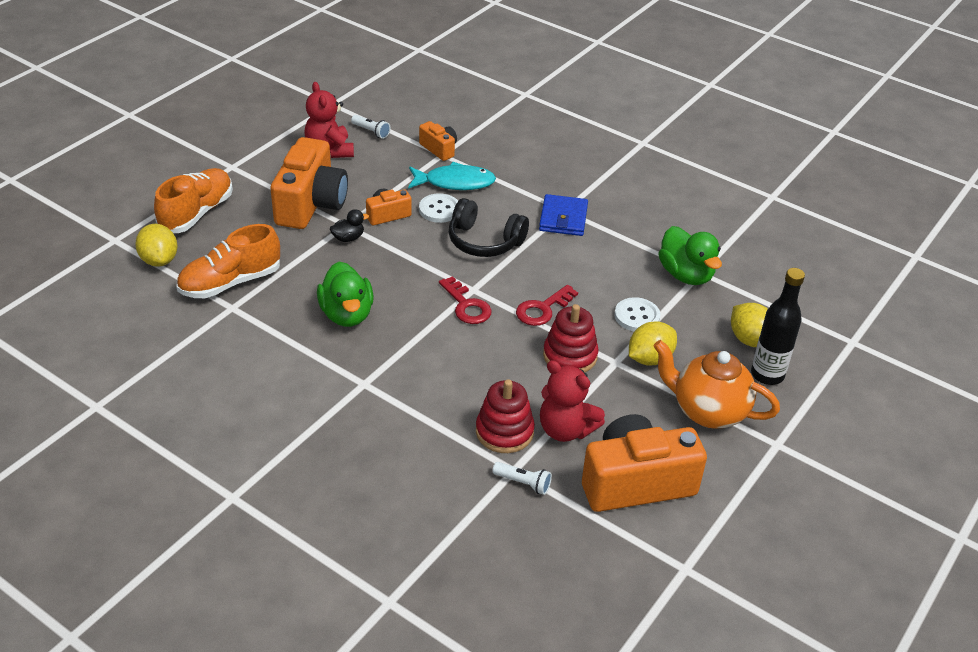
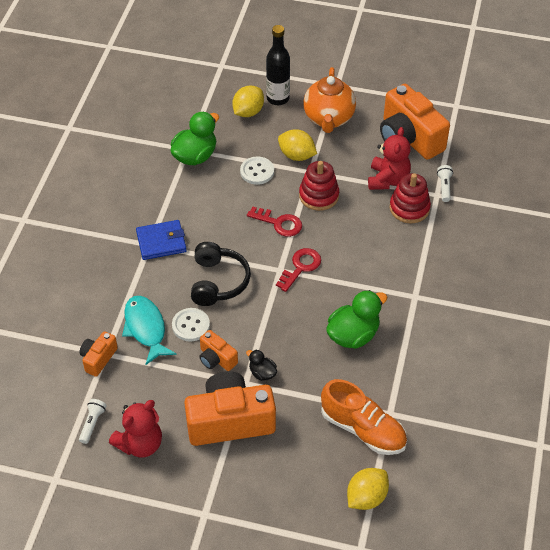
camera: 110 degrees left, 10 degrees up
orange shoe [154,168,233,233] -> none

